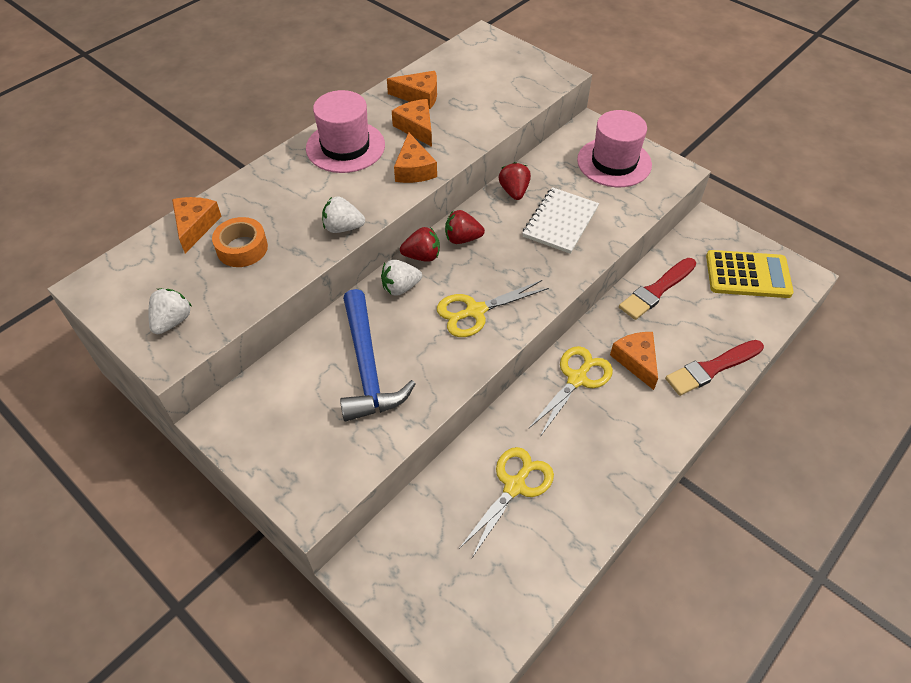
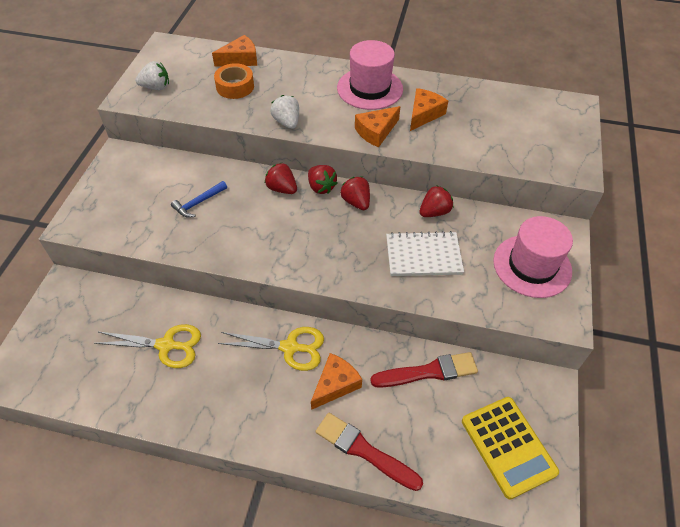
camera: 60 degrees right, 0 degrees up
blue hammer [340,289,416,421] -> blue hammer [171,181,227,218], size x0.49
white strawberry [381,260,422,296] -> red strawberry [265,162,297,194]
orange cheese [387,71,437,109] -> none
yellow scissors [437,280,549,337] -> none
red brush [619,258,696,320] -> red brush turned 150 degrees clockwise [370,352,478,388]

